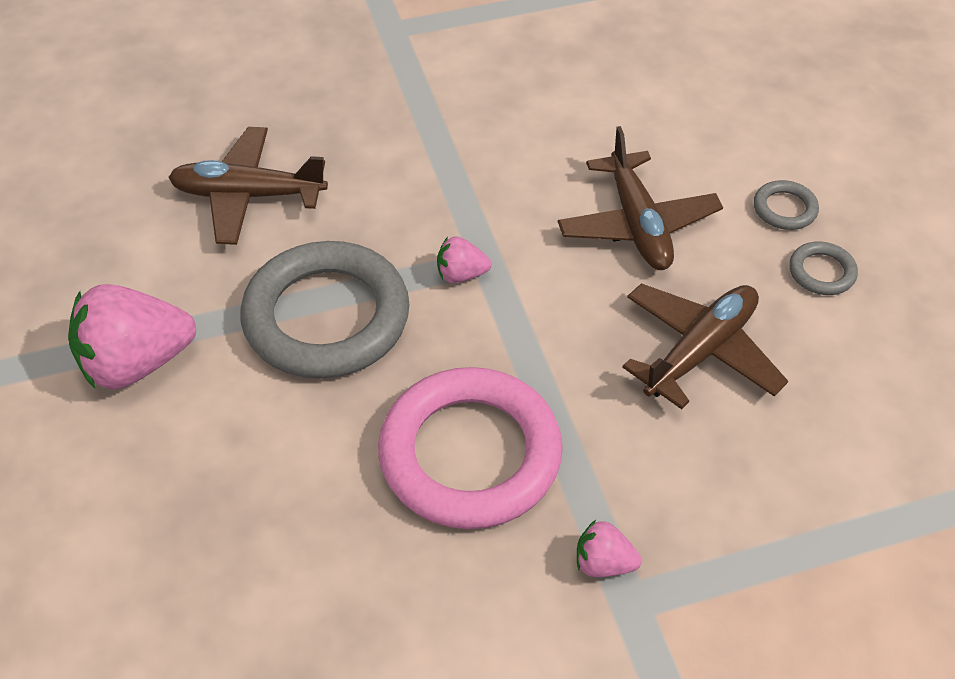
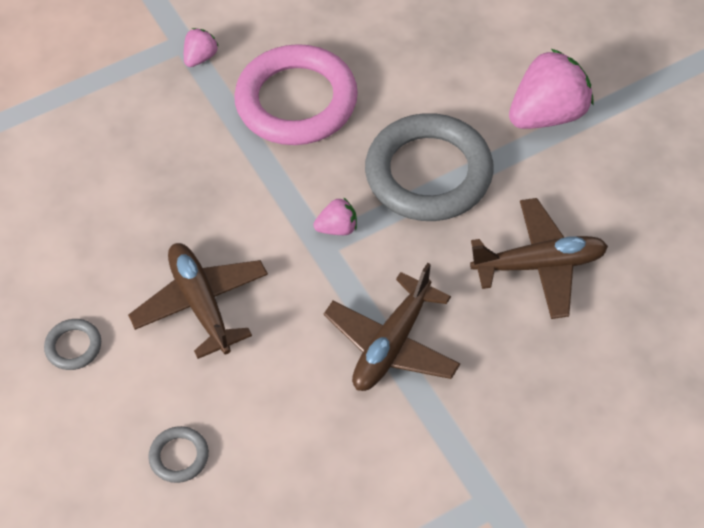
camera: 170 degrees right, 5 degrees up
pink strawberry [577,520,642,577] -> pink strawberry turned 60 degrees counterclockwise [184,28,219,67]
brown plane [622,283,788,409] -> brown plane moved to [324,263,460,391]
grey ring [789,242,858,295] -> grey ring moved to [148,426,209,483]

